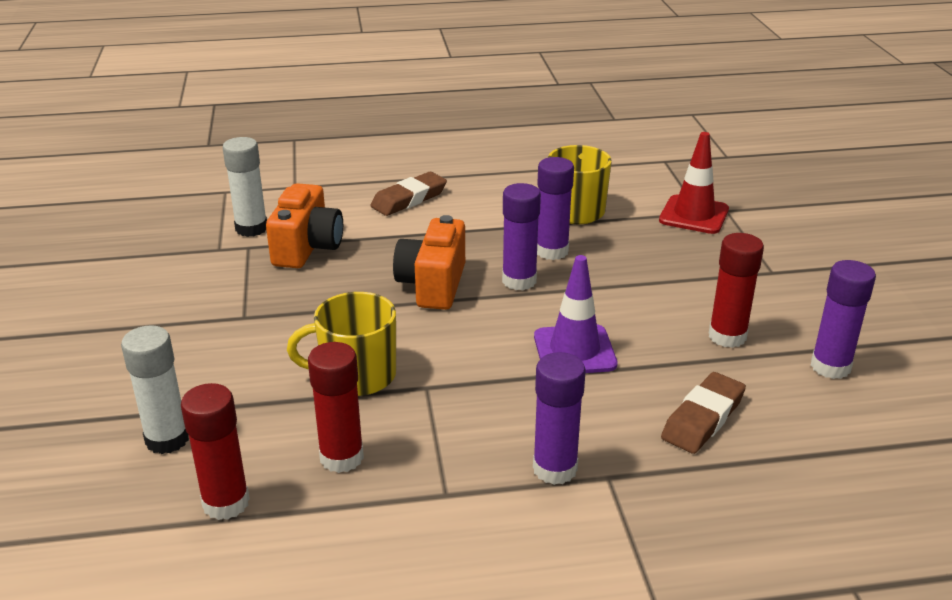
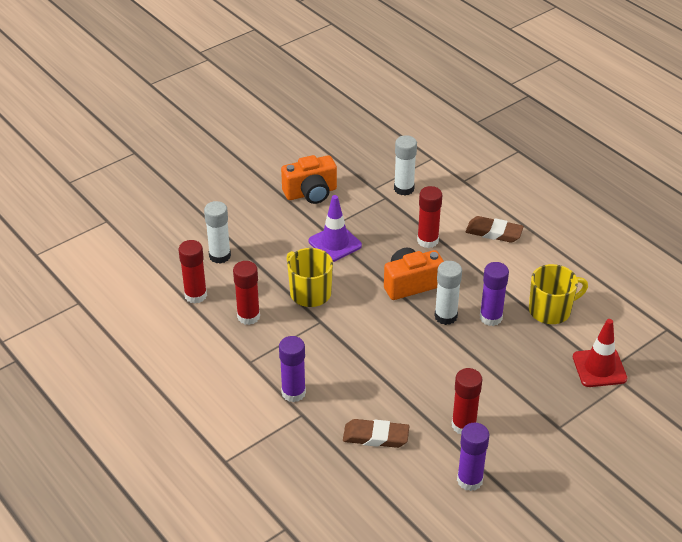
camera: 60 degrees right, 10 degrees up
orange camera [266,183,343,268] -> orange camera moved to [281,155,337,204]
purple glue stick [502,183,541,290] -> white glue stick [434,261,462,325]
purple traffic cone [534,255,618,373] -> purple traffic cone moved to [309,195,362,262]
none -> red glue stick [417,186,442,248]

